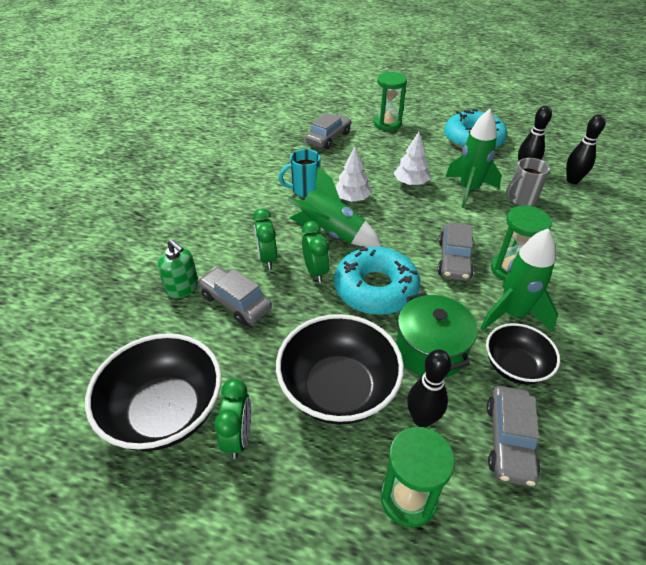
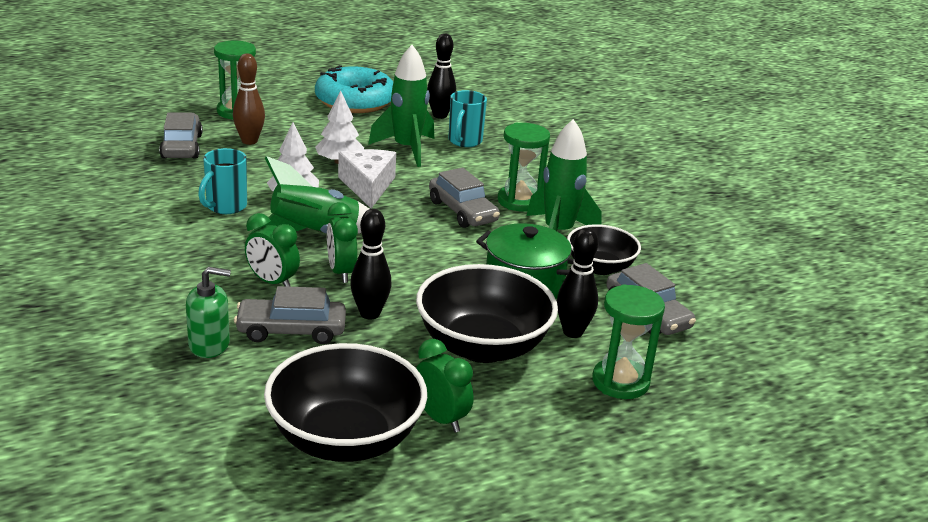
camera: 45 degrees left, 15 degrees down
green clock [302,221,330,283] -> green clock turned 135 degrees counterclockwise [327,202,358,283]
turquoise donut [334,246,420,315] -> none
grey mug [506,158,550,206] -> turquoise mug [448,90,487,147]
black bowling pin [566,115,605,184] -> black bowling pin moved to [350,209,392,319]
none -> brown bowling pin [233,53,265,145]
none -> white cheese [338,149,396,208]

